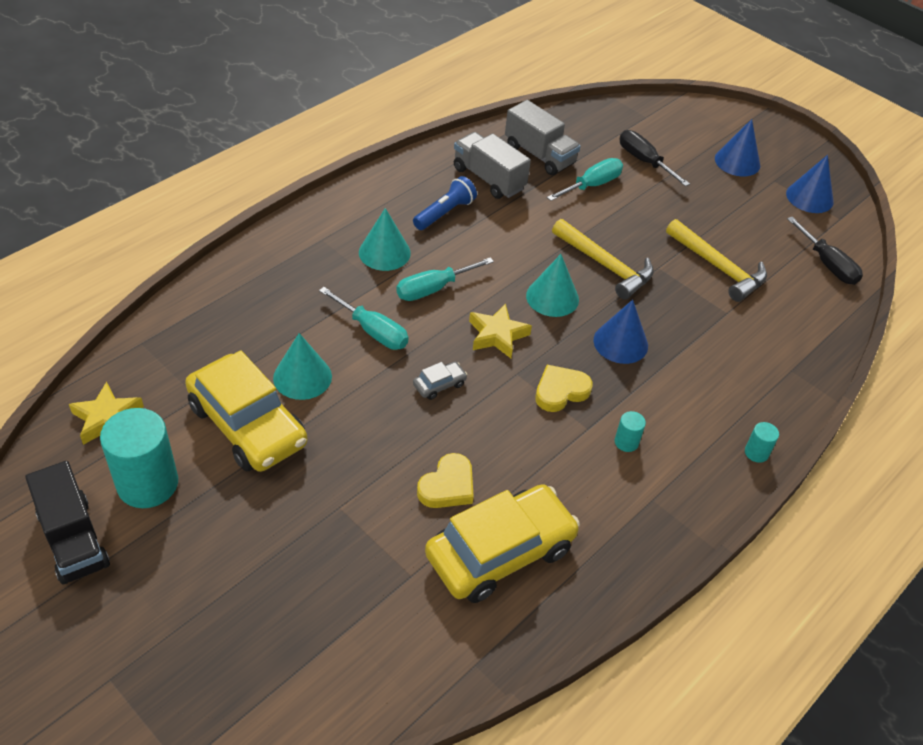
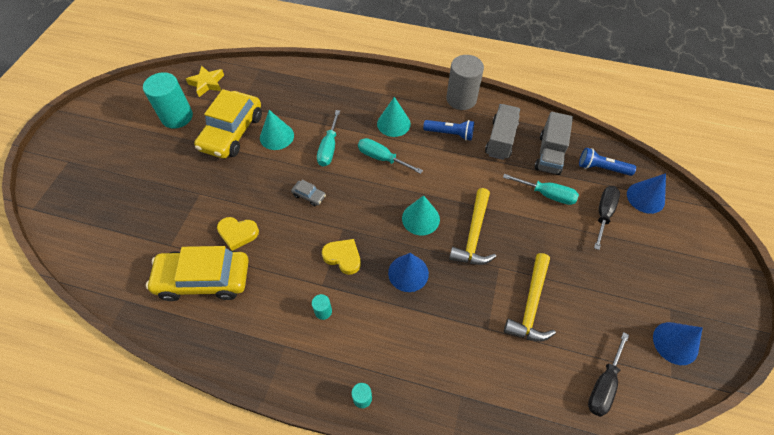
camera: 65 degrees right, 10 degrees up
black truck [25,461,110,585] -> none
yellow car [425,484,580,603] -> yellow car turned 150 degrees clockwise [146,246,249,301]
yellow star [469,303,532,358] -> none
blue cone [715,119,760,177] -> blue cone moved to [627,173,666,214]
none -> grey cylinder [446,55,484,110]
none -> blue flashlight [579,148,636,176]

